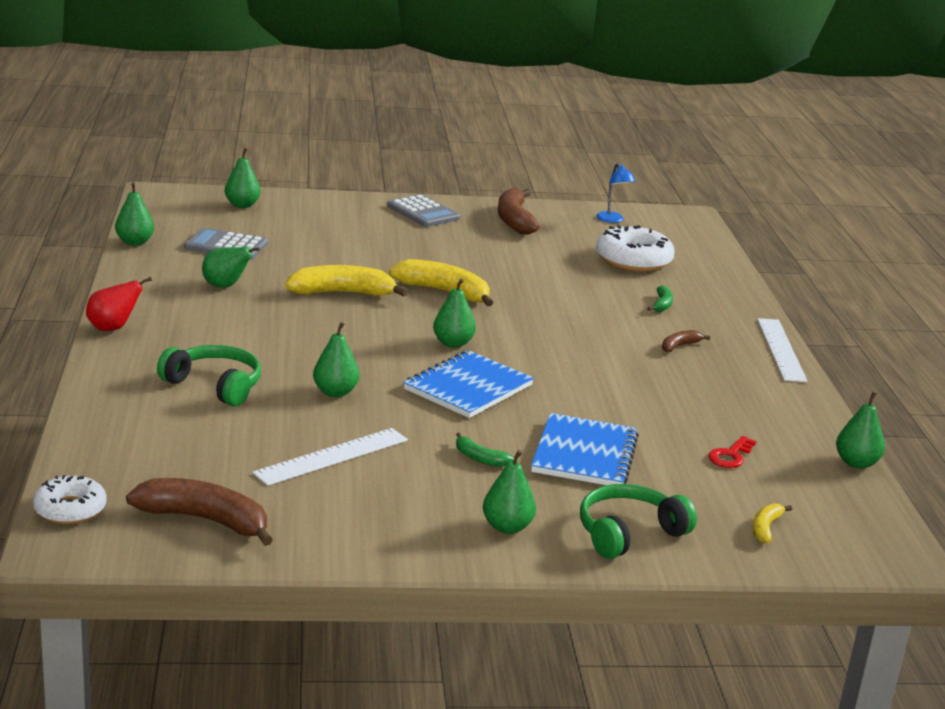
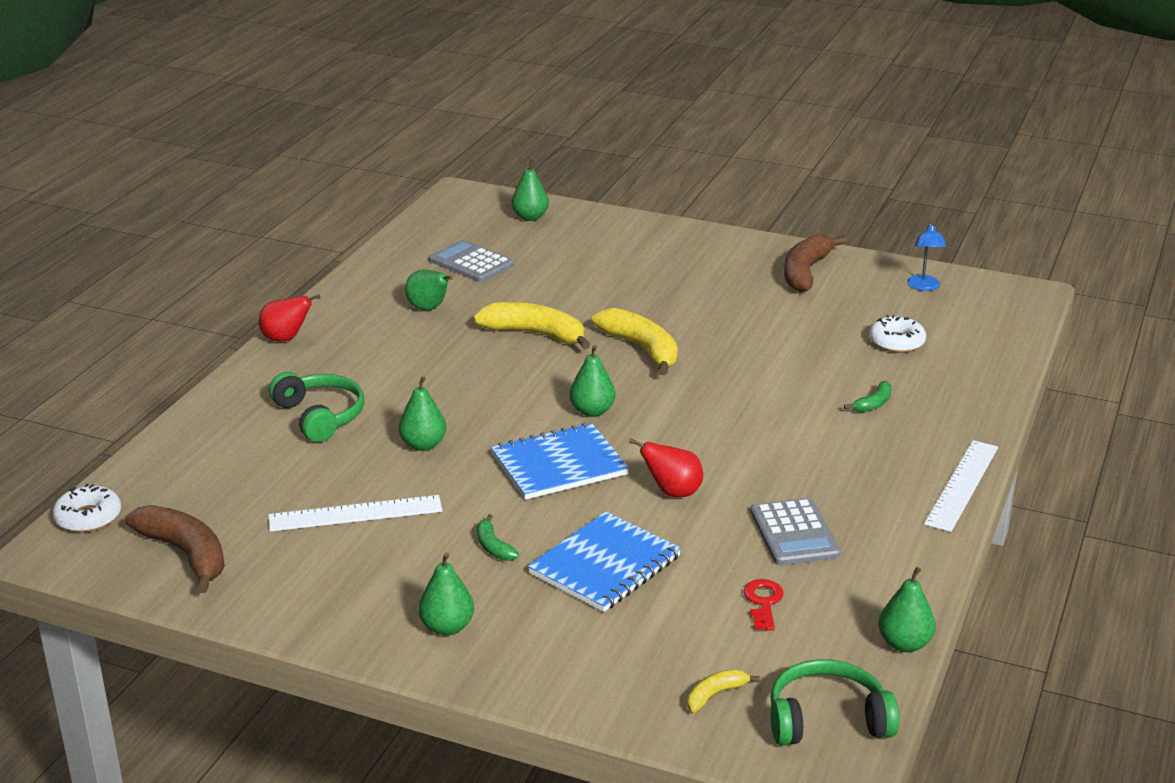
camera: 30 degrees right, 5 degrees up
green pear [115,182,154,246] -> none
grey calculator [387,194,460,227] -> grey calculator moved to [750,498,840,565]
green headphones [580,484,697,559] -> green headphones moved to [770,659,899,745]
white donut [596,225,675,272] -> white donut [869,315,926,353], size x0.61
brown banana [662,330,710,352] -> none
red key [708,436,757,468] -> red key turned 120 degrees clockwise [744,579,784,631]
none -> red pear [629,438,703,497]

